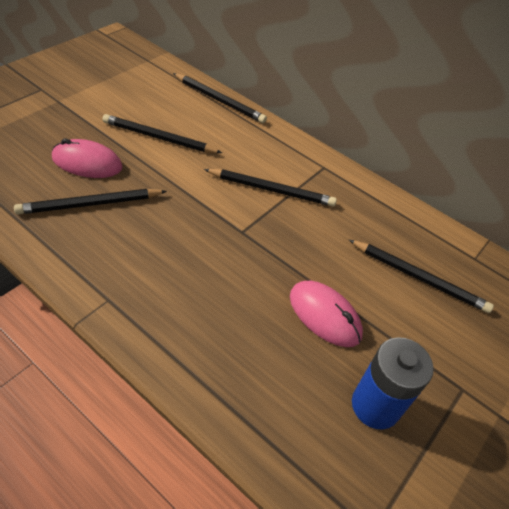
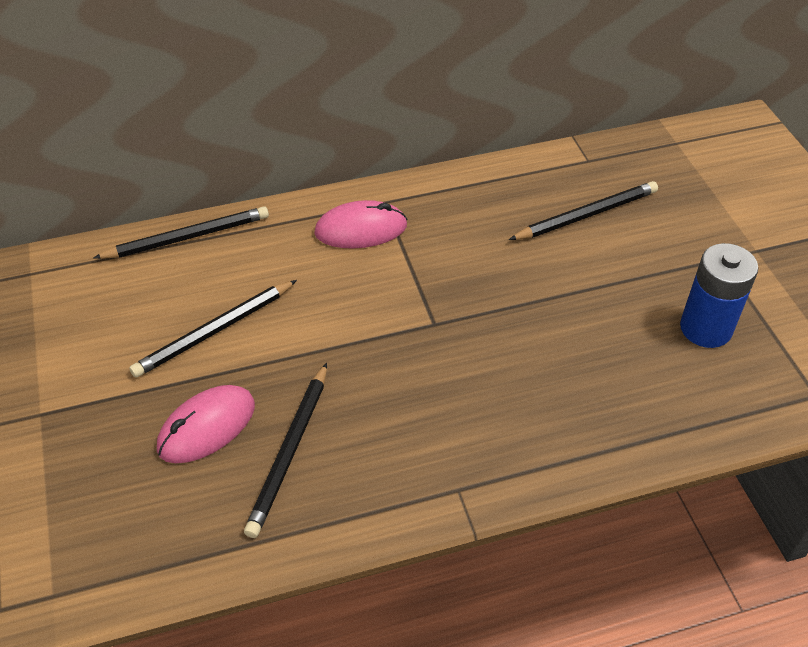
camera: 50 degrees left, 0 degrees up
black pencil [204,169,337,207] -> none
pink mouse [290,281,363,347] -> pink mouse moved to [314,200,407,248]

